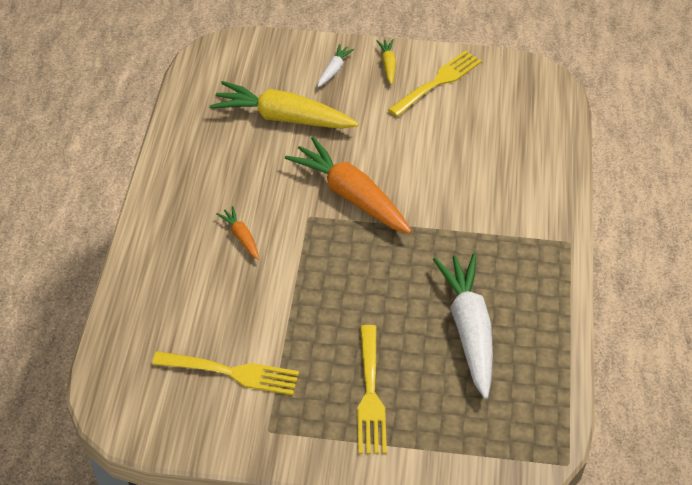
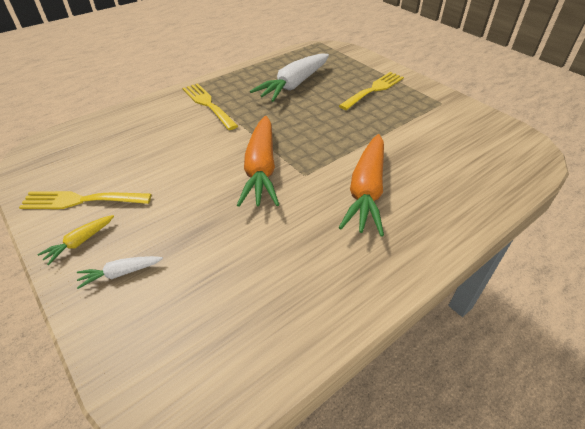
camera: 135 degrees left, 5 degrees down
yellow fork [152,351,299,395] -> yellow fork moved to [182,83,238,130]
yellow carrot [210,81,359,129] -> none
orange carrot [216,206,259,260] -> orange carrot [339,134,384,237], size x2.20

